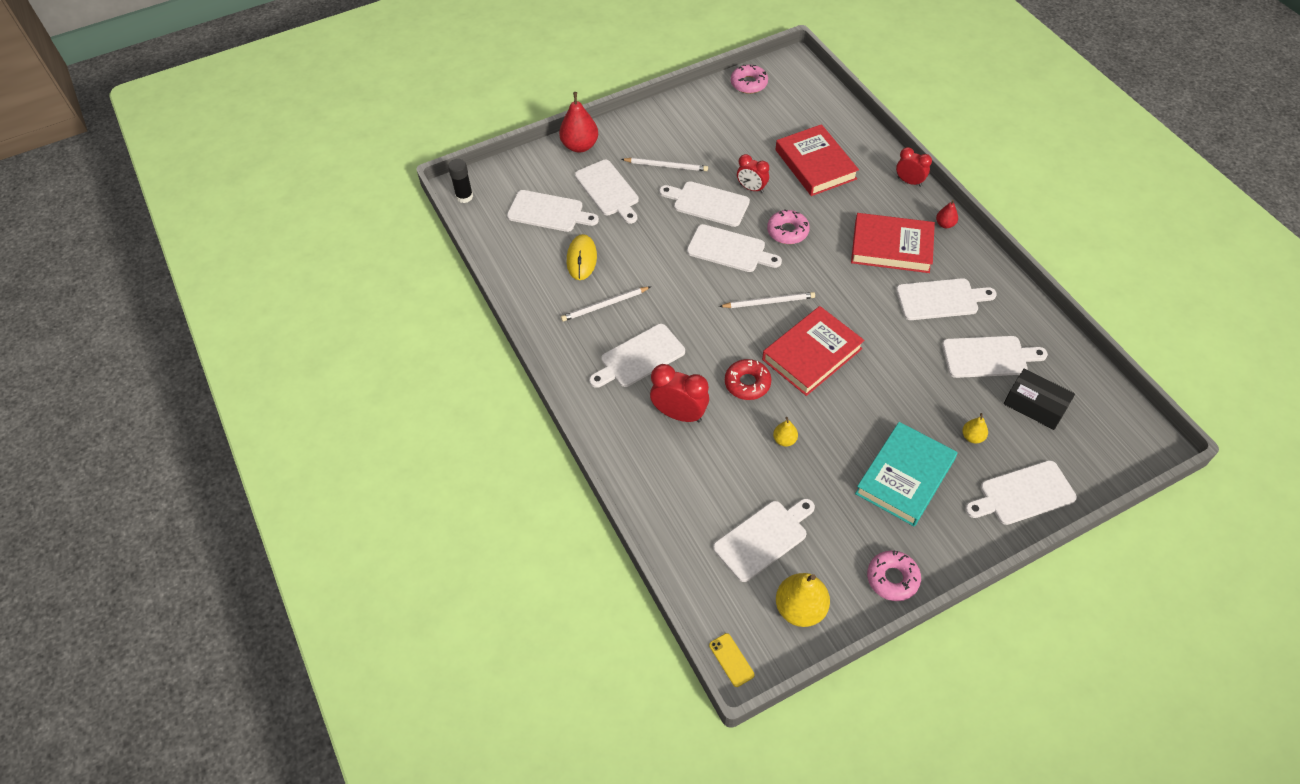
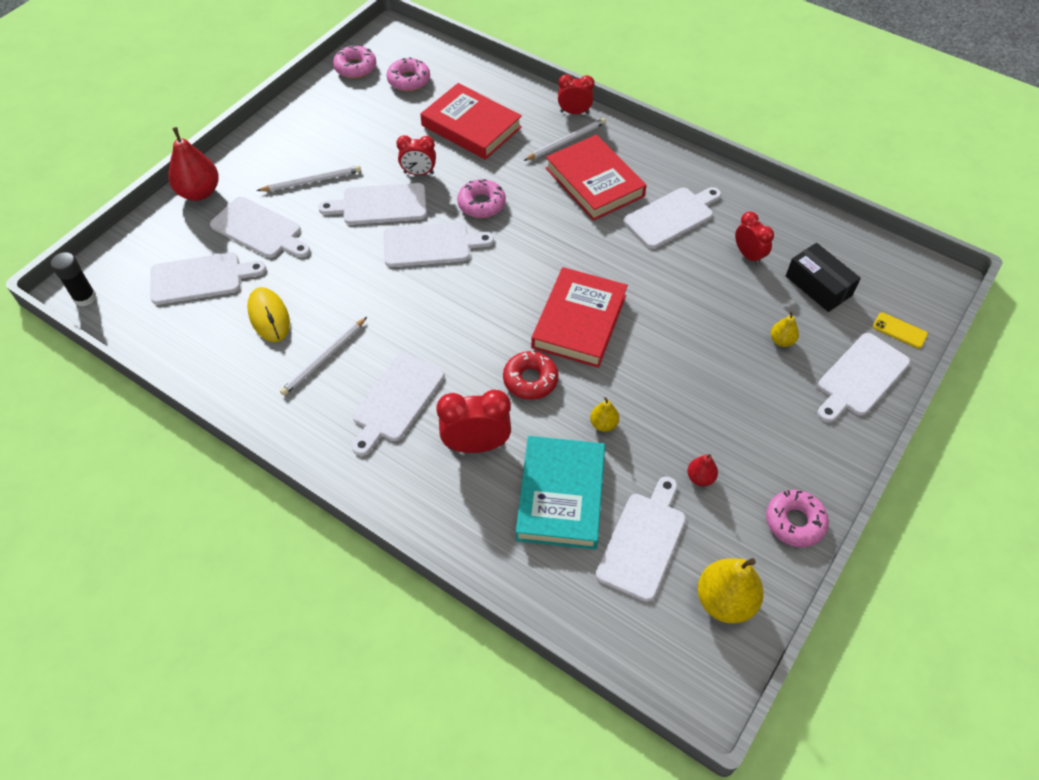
camera: 30 degrees left, 0 degrees up
yellow phone [709,633,755,687] -> yellow phone moved to [873,312,928,349]
white pencil [719,292,815,308] -> white pencil moved to [524,118,606,161]
red book [851,213,935,273] -> red book turned 75 degrees clockwise [546,135,647,221]
turquoise book [855,422,958,526] -> turquoise book moved to [516,436,605,550]
red pear [936,200,958,228] -> red pear moved to [687,454,718,486]
white cutting board [942,336,1048,378] -> red clock [735,211,774,266]
black box [1004,368,1075,430] -> black box turned 45 degrees clockwise [786,243,861,312]
none -> pink donut [387,57,430,91]

